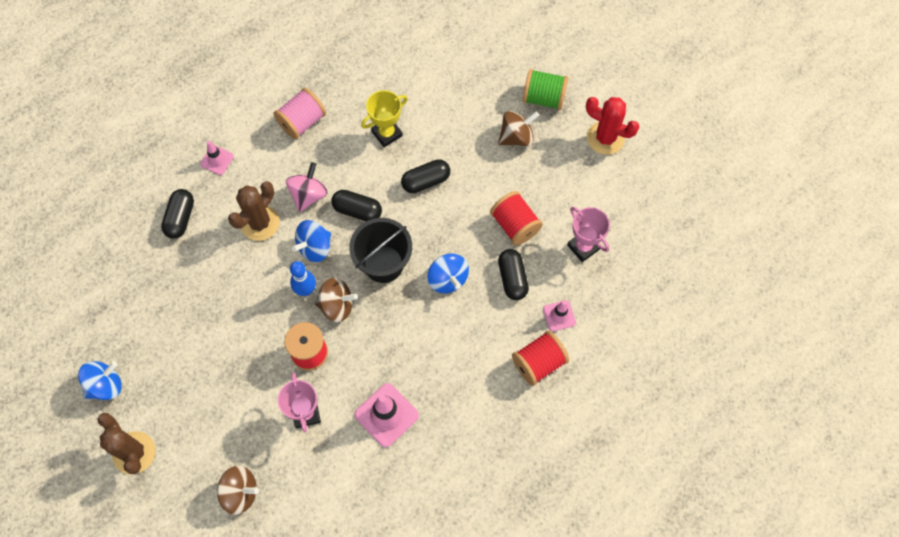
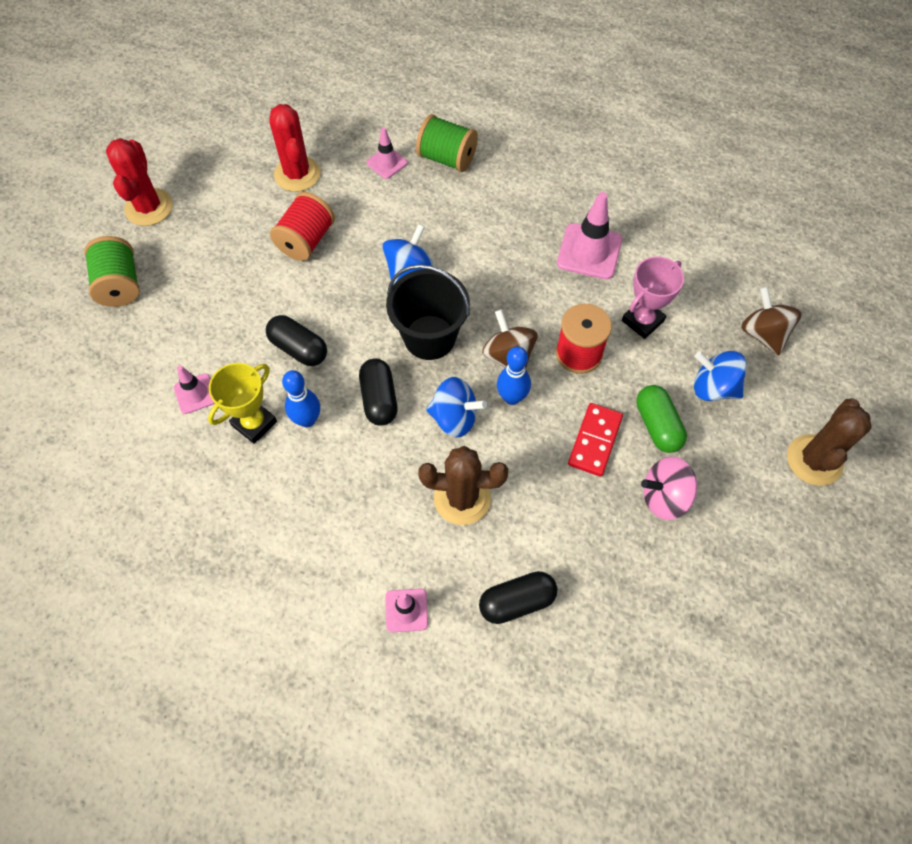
camera: 120 degrees left, 5 degrees down
blue spinning top [78,361,122,400] -> blue spinning top moved to [694,351,747,401]
pink spool [274,88,326,139] -> none
pink spinning top [286,162,328,212] -> pink spinning top moved to [641,457,697,520]
yellow trophy [361,90,407,148] -> yellow trophy turned 75 degrees counterclockwise [208,363,277,444]
brown spinning top [498,111,539,146] -> none
black capsule [498,249,529,300] -> none
red spool [512,331,569,386] -> green spool [416,114,478,172]
pink trophy [567,207,610,262] -> red cactus [269,104,321,192]
none -> pink traffic cone [174,365,215,414]
none -> blue bowling pin [282,370,320,427]
none -> red domino [568,403,623,477]
none -> green capsule [636,385,687,453]

